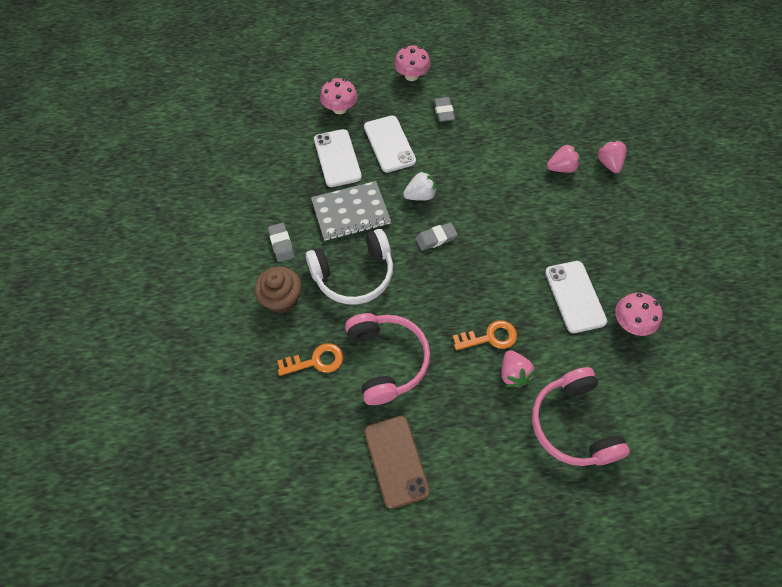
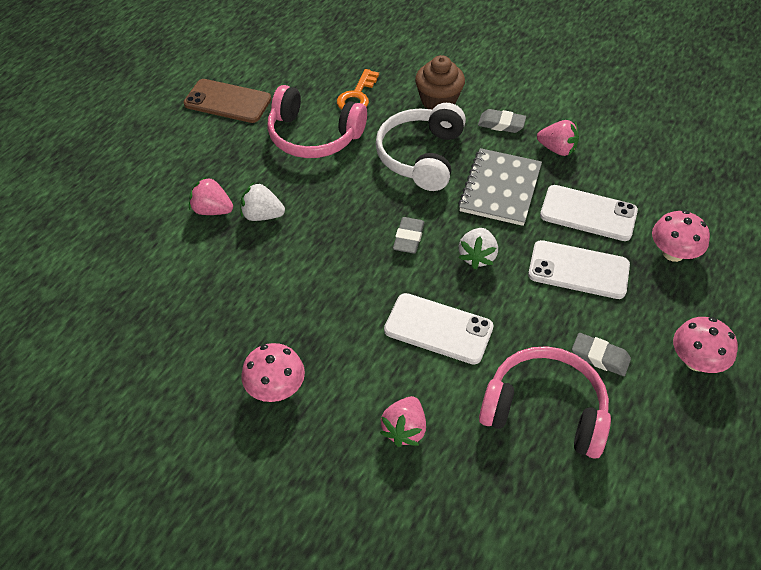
camera: 125 degrees right, 10 degrees down
orange key [453,320,517,350] -> white strawberry [240,182,285,221]
pink headphones [532,367,630,466] -> pink headphones moved to [479,346,611,459]
white phone [545,261,607,333] -> white phone moved to [384,293,494,365]
pink strawberry [596,140,626,173] -> pink strawberry moved to [537,120,579,156]
pink mushroom [615,293,663,336] -> pink mushroom moved to [241,343,305,402]

